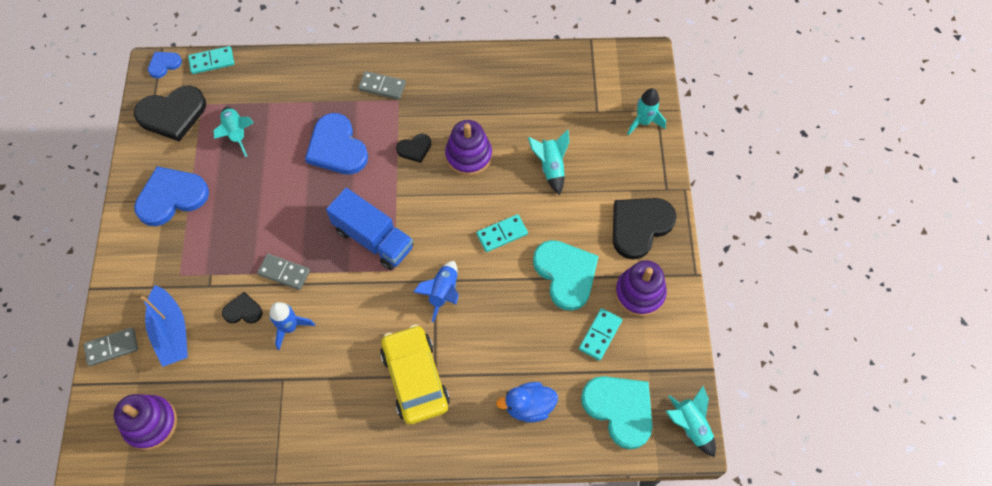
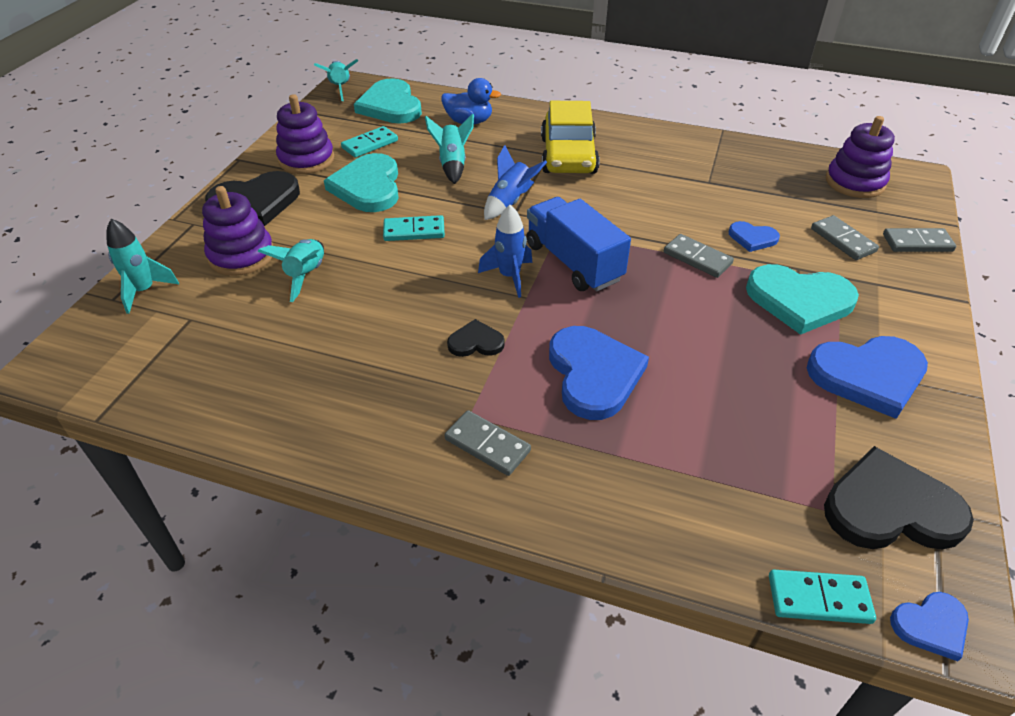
camera: 160 degrees left, 20 degrees down
blue boat [141,285,188,367] -> grey domino [811,215,879,260]
turquoise rocket [213,107,253,157] -> turquoise rocket moved to [425,113,474,184]
black heart [222,292,263,323] -> blue heart [729,221,780,252]
blue rocket [269,302,315,350] -> blue rocket moved to [478,205,532,298]
purple stacking toy [445,120,492,176] -> purple stacking toy moved to [202,186,273,276]
none -> turquoise heart [746,264,859,335]

